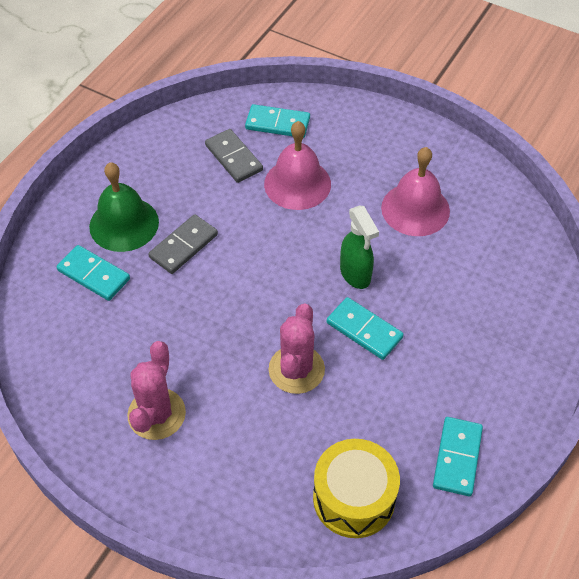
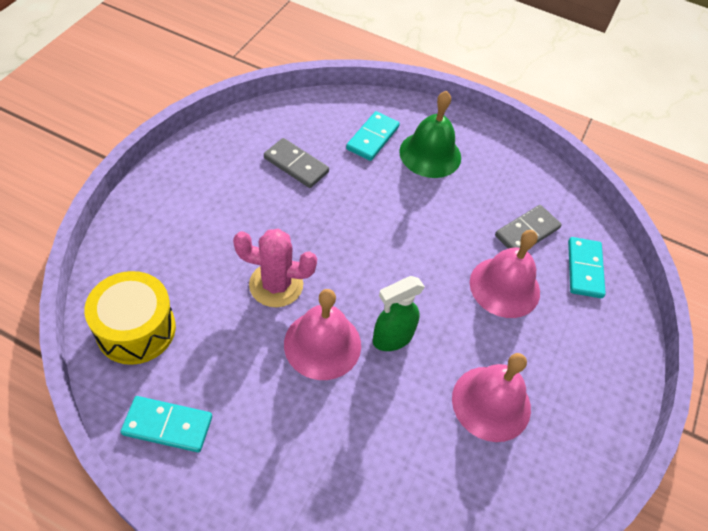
camera: 80 degrees right, 0 degrees up
pink cactus [127,341,186,440] -> none
grey domino [148,214,218,274] -> grey domino moved to [264,138,329,188]
turquoise domino [327,297,404,360] -> pink bell [284,289,361,380]

